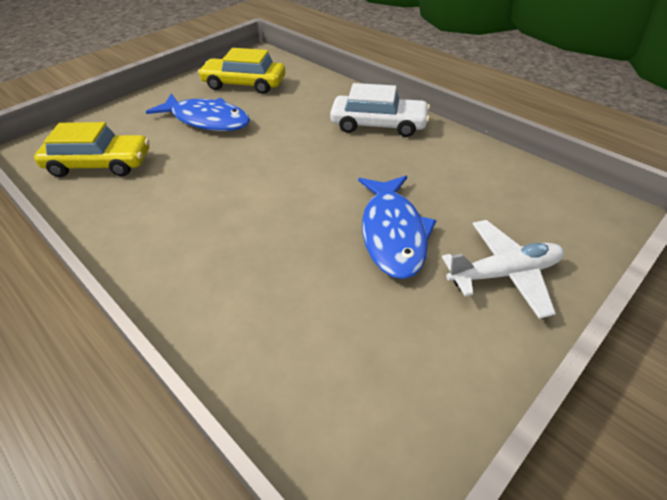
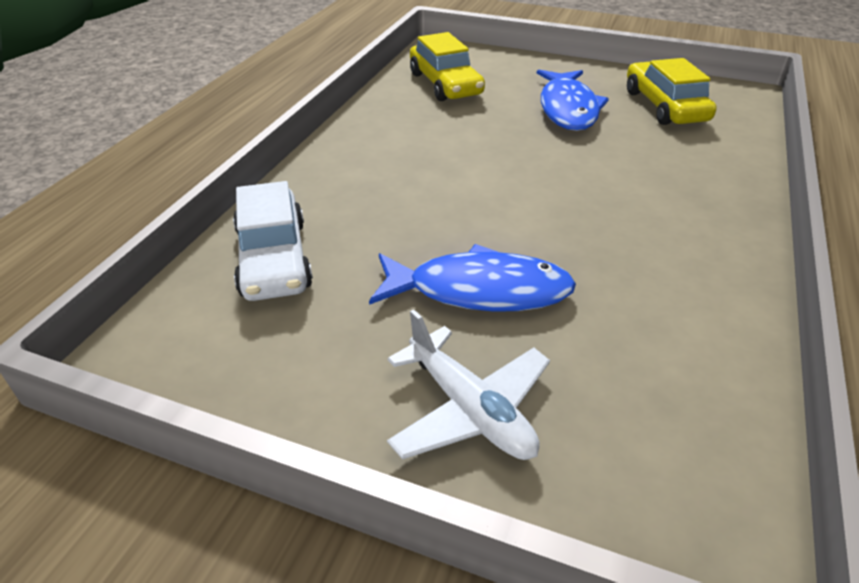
camera: 65 degrees right, 5 degrees down
white car [330,83,430,137] -> white car moved to [233,181,313,301]
blue fish [358,176,437,279] -> blue fish turned 150 degrees counterclockwise [369,244,576,311]

